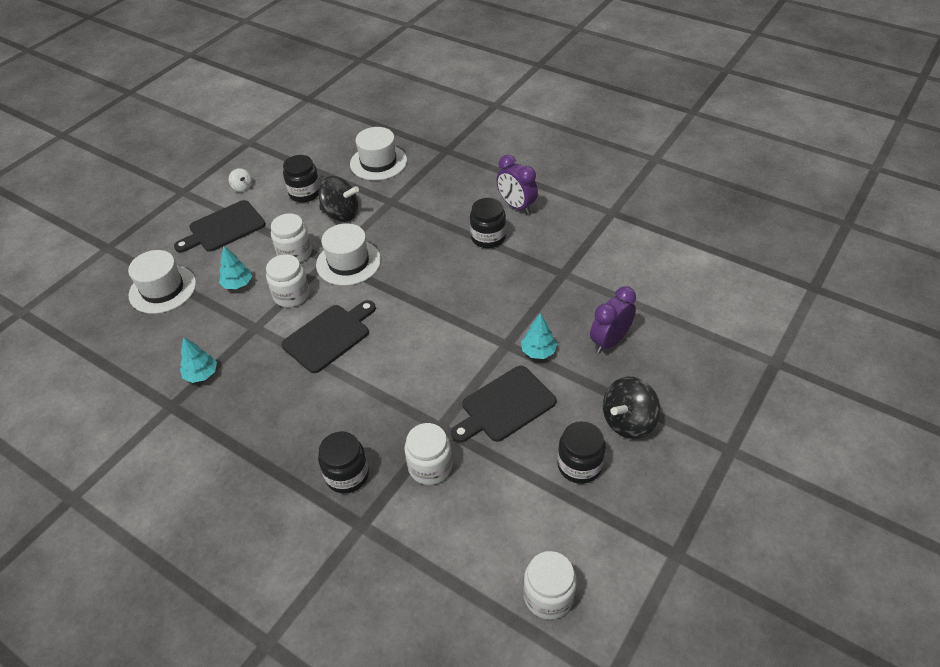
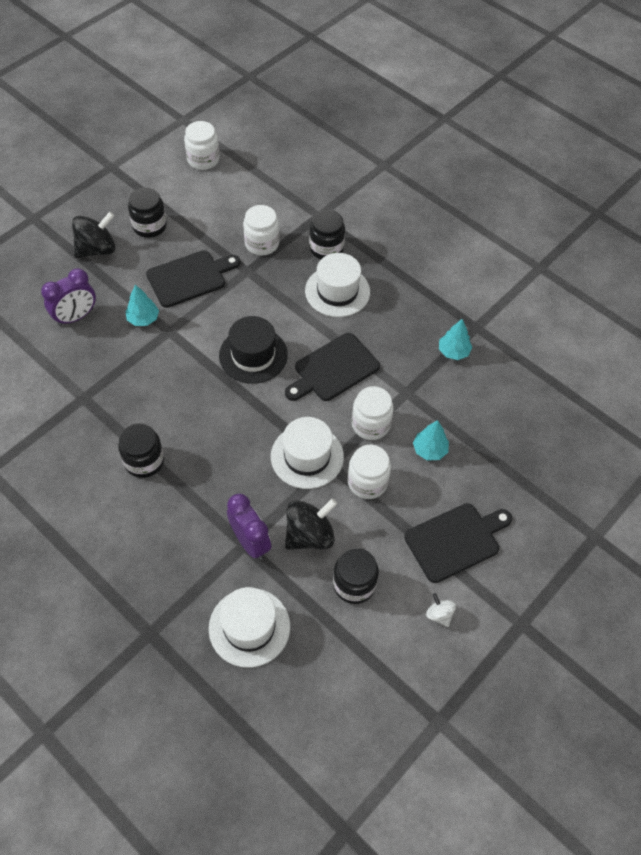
camera: 175 degrees left, 10 degrees up
white hat [128,250,196,314] -> white hat moved to [305,253,370,317]
black spinning top [318,176,359,222] -> black spinning top turned 120 degrees clockwise [285,498,337,550]
purple clock [497,155,538,214] -> purple clock moved to [227,494,271,560]
none -> black hat [219,316,288,384]

